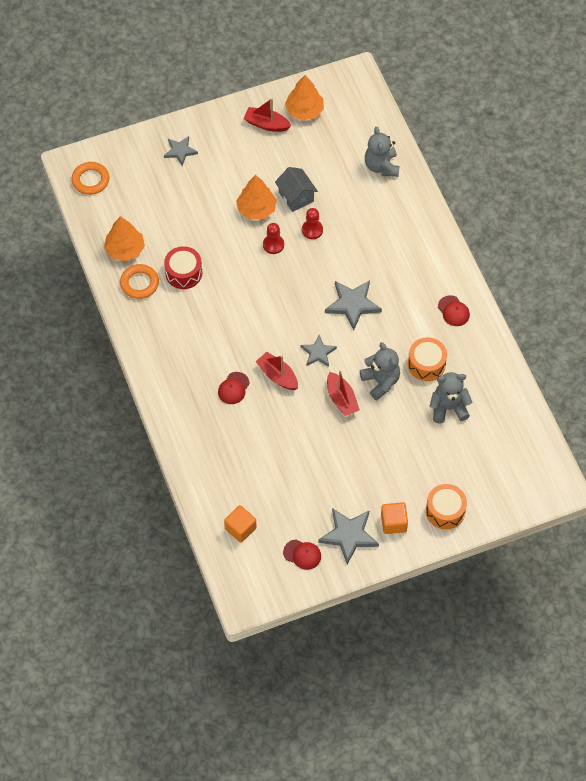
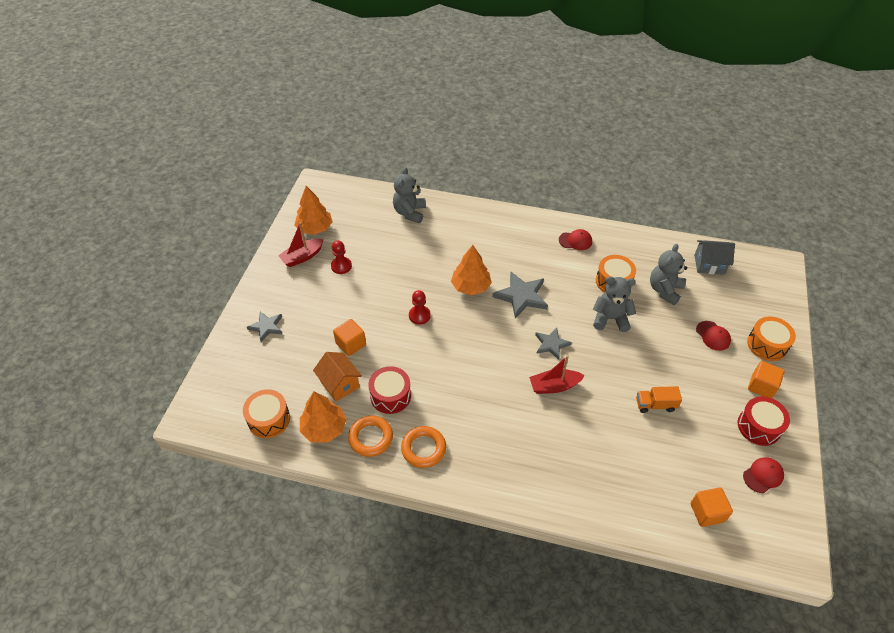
camera: 55 degrees left, 10 degrees down
orange ring [72,162,109,195] -> orange ring moved to [401,426,446,468]
red cap [218,372,250,404] -> red cap moved to [696,321,731,351]
orange tree [236,175,277,220] -> orange tree moved to [451,245,492,295]
grey house [275,167,318,212] -> grey house moved to [694,240,735,275]
red pawn [302,208,323,239] -> red pawn moved to [331,241,352,274]
grey star [318,508,379,565] -> red drum [737,397,790,446]
red boat [327,371,360,416] -> none
grey teddy bear [365,127,399,177] -> grey teddy bear turned 75 degrees clockwise [393,167,426,223]
none -> orange drum [243,389,290,438]
none -> orange house [313,352,362,402]
none -> orange cube [333,319,366,356]
none -> orange truck [636,386,682,413]

